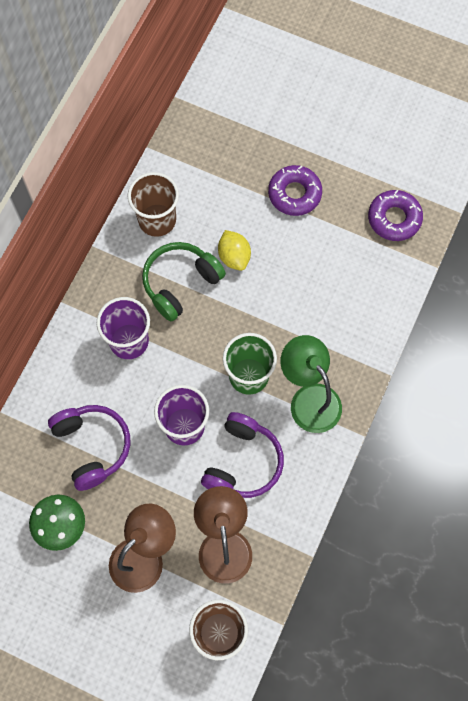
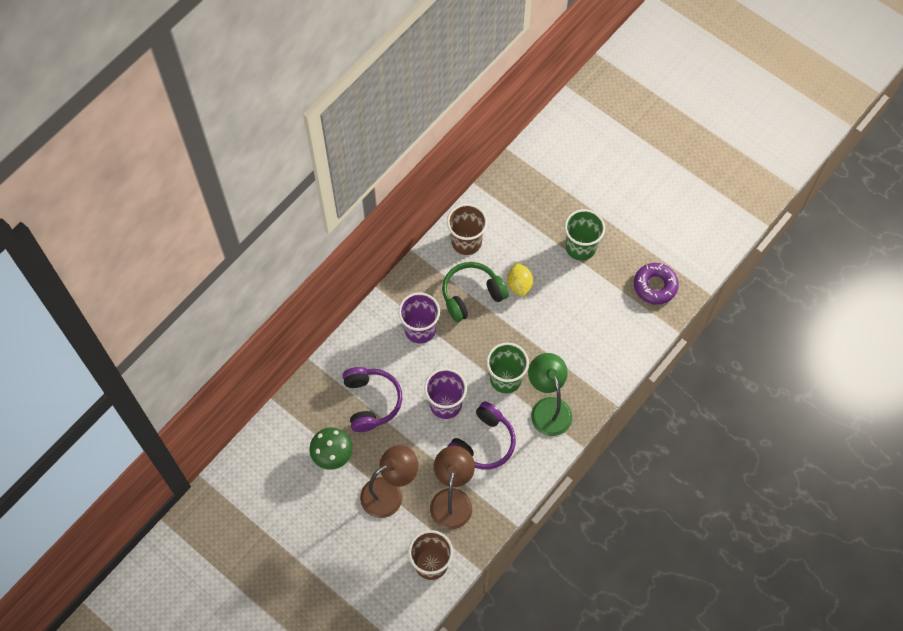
camera: 15 degrees right, 5 degrees down
purple donut [268,165,322,216] -> green cup [565,209,605,261]

